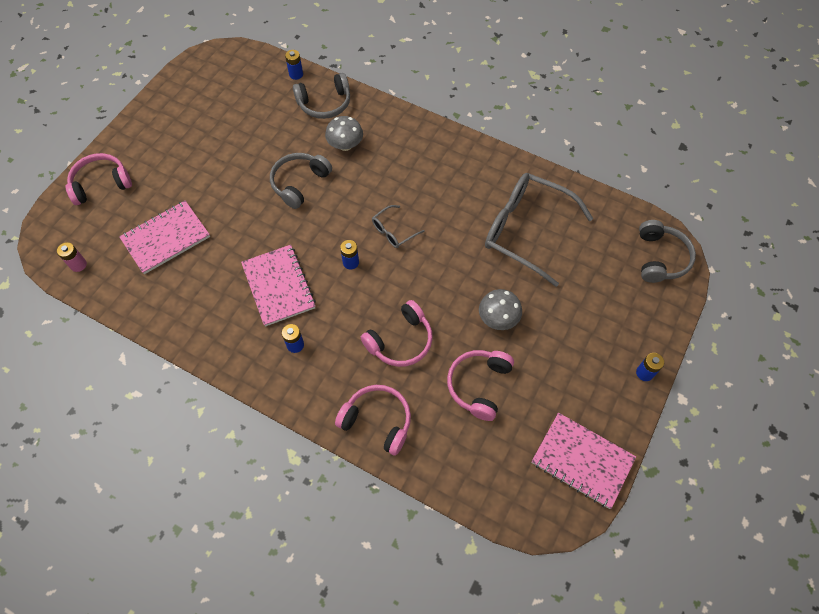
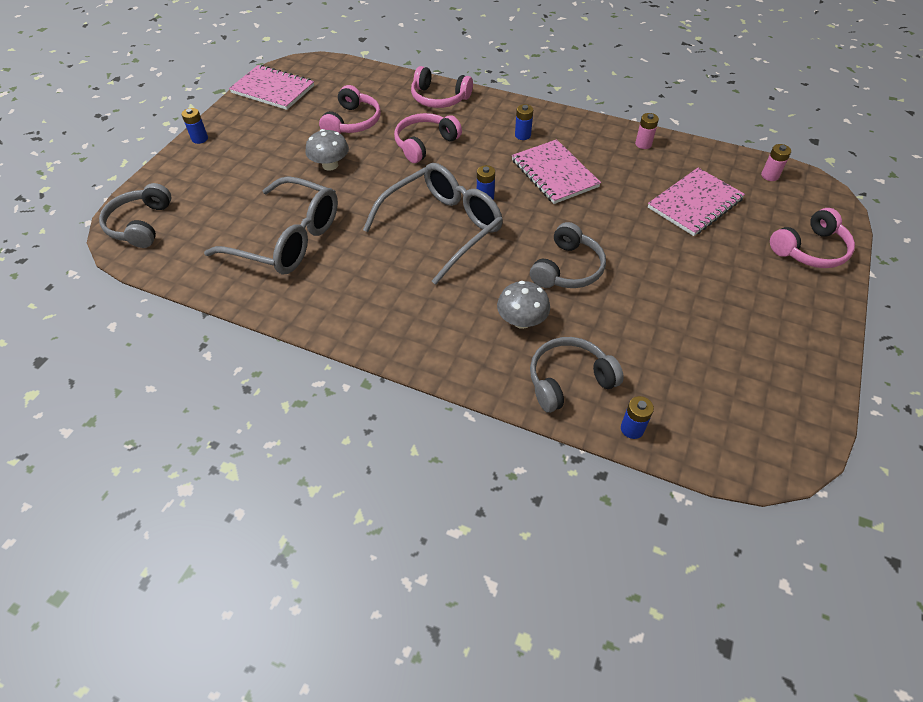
camera: 175 degrees right, 10 degrees down
grey glasses [372,205,425,248] -> grey glasses [363,163,503,285], size x2.23
none -> pink battery [635,113,659,149]

